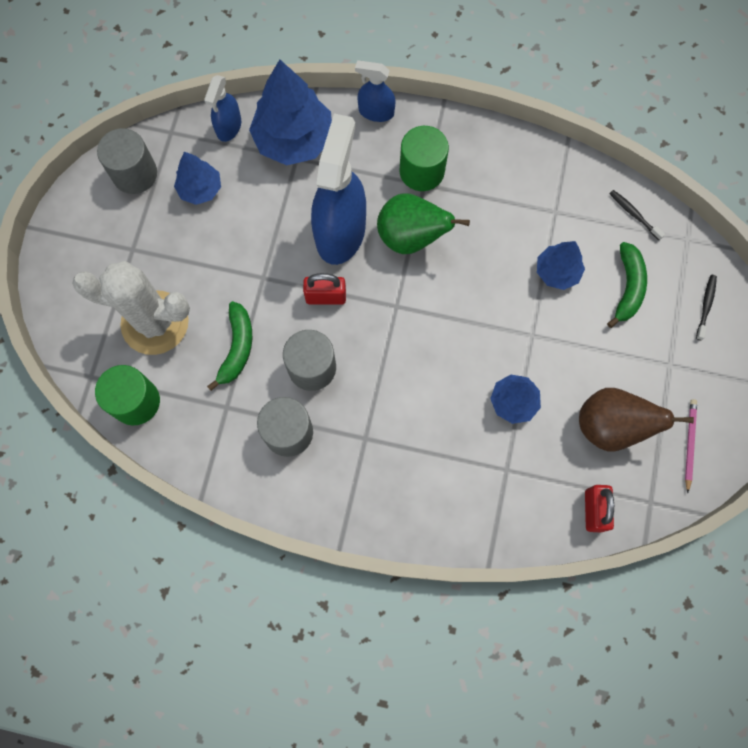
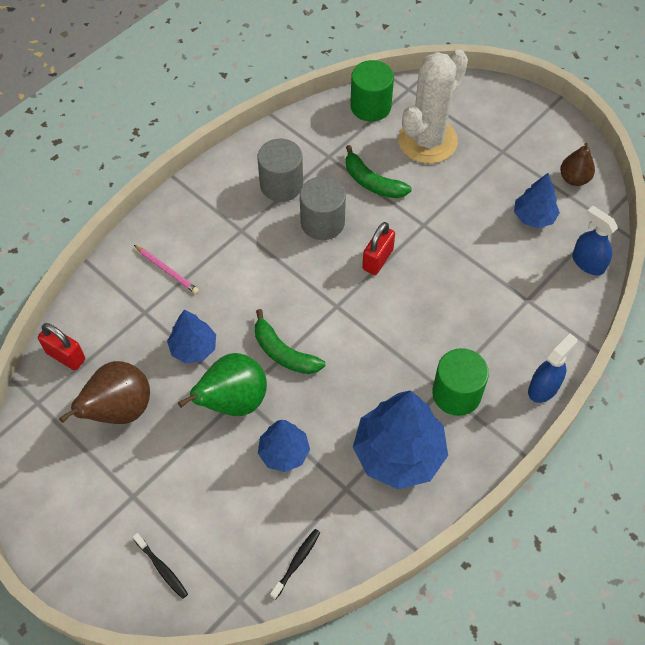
camera: 120 degrees right, 15 degrees down
grey cylinder [97,128,157,194] -> brown pear [560,143,595,186]
blue tree [249,60,332,165] -> blue tree moved to [353,390,448,489]
blue spray bottle [311,113,366,265] -> none
green pear [377,193,470,254] -> green pear moved to [178,353,267,416]
green banana [607,242,647,328] -> green banana moved to [255,309,325,374]
black toothbrush [609,190,665,240] -> black toothbrush turned 45 degrees counterclockwise [270,529,321,600]
pink pencil [685,399,697,493] -> pink pencil moved to [134,245,199,294]

